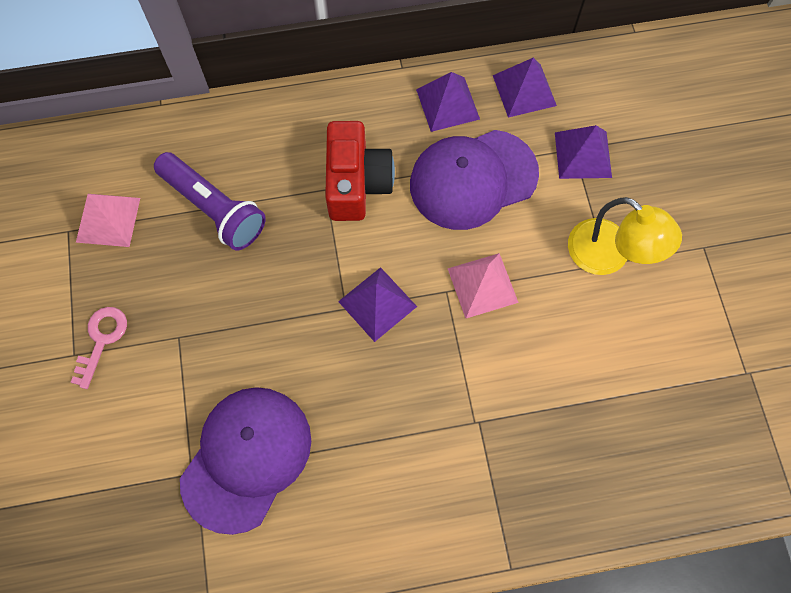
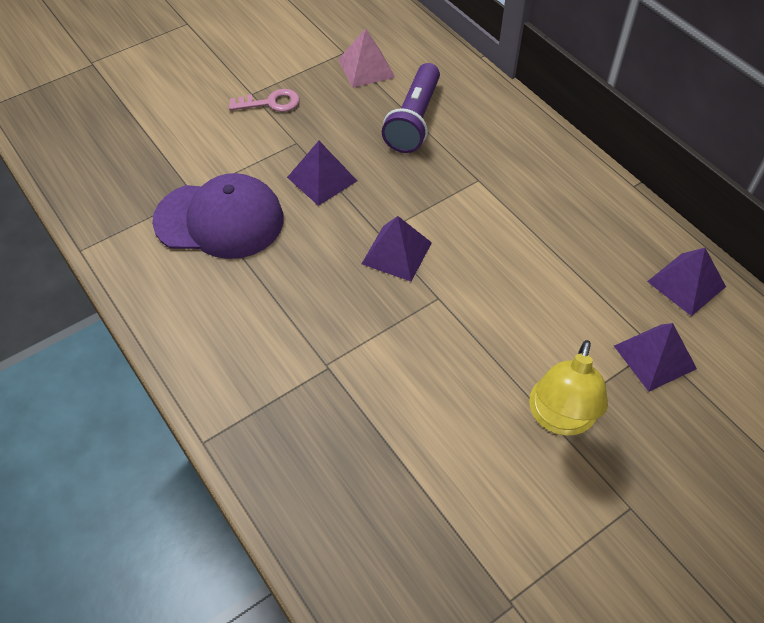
camera: 65 degrees right, 15 degrees down
red camera [325,121,395,221] -> none
purple cap [410,130,539,230] -> none
purple pyramid [416,72,480,132] -> purple pyramid moved to [287,141,357,206]
pink pyramid [448,253,519,318] -> none

